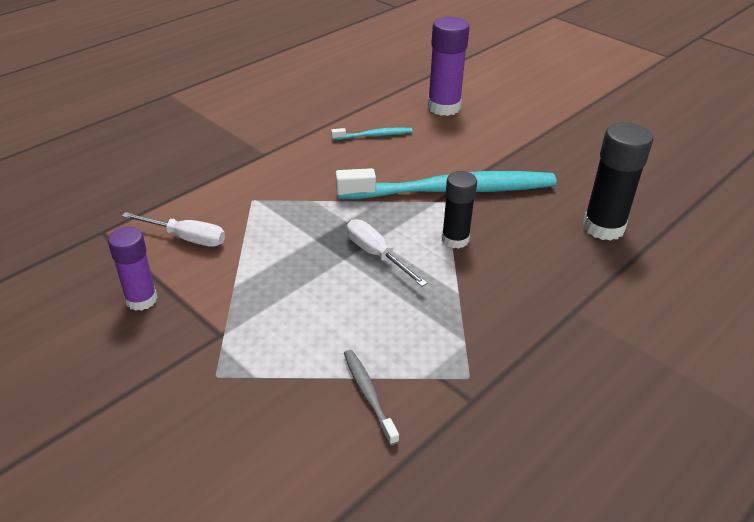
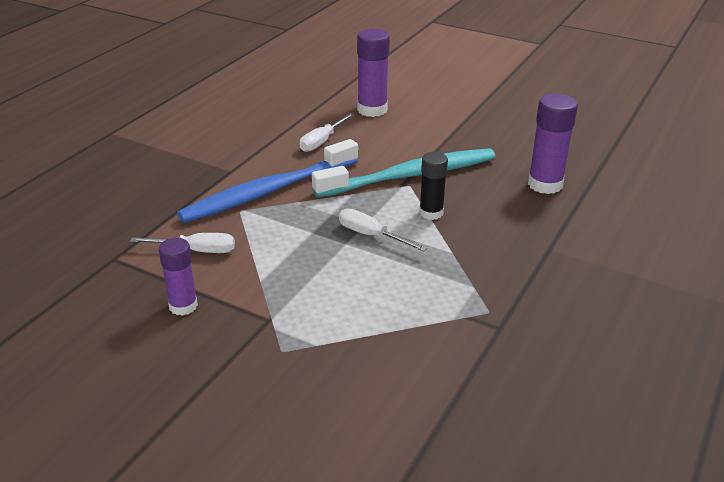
camera: 15 degrees left, 5 degrees down
turquoise toothbrush [331,127,413,140] -> white screwdriver [300,113,354,152]
grey toothbrush [344,350,399,446] -> none
black glue stick [583,122,653,241] -> purple glue stick [528,93,578,194]
none -> blue toothbrush [177,139,358,223]

